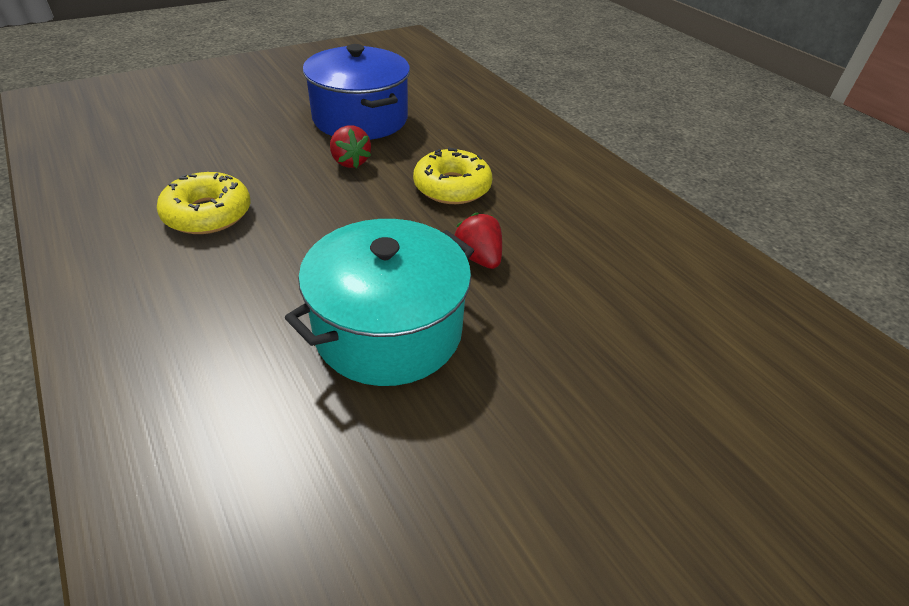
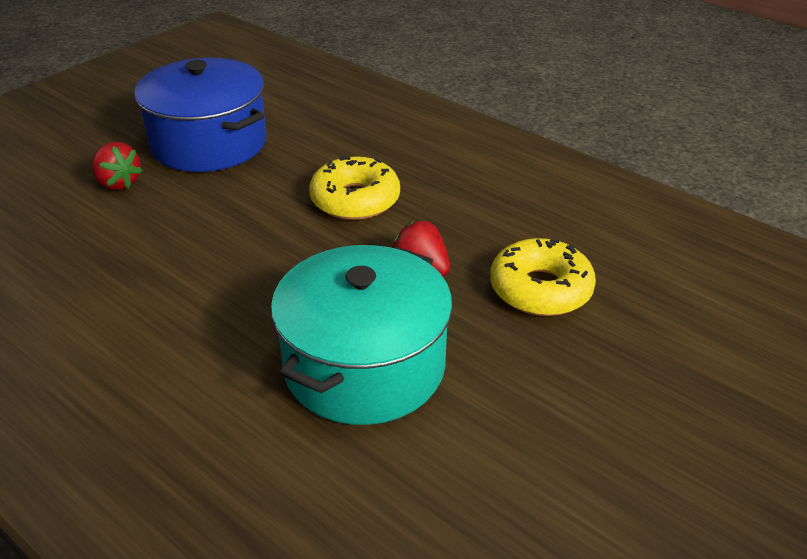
camera: 15 degrees left, 5 degrees down
yellow donut [157,172,250,234] -> yellow donut moved to [490,238,596,316]
red strawberry [330,125,371,168] -> red strawberry moved to [92,142,143,190]

